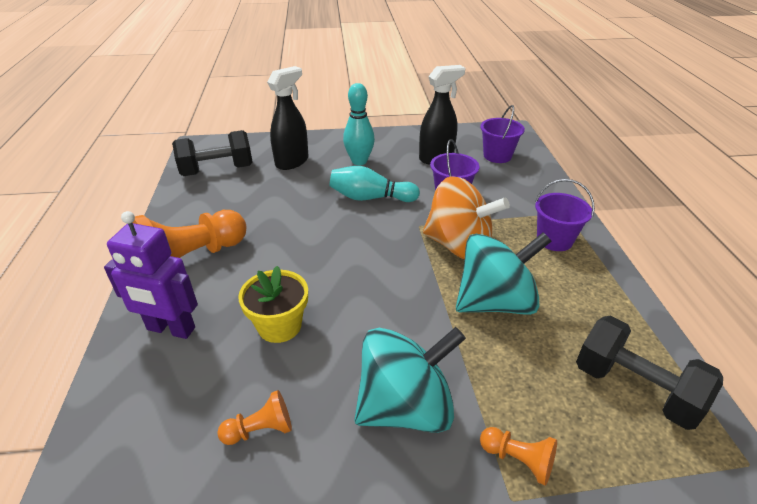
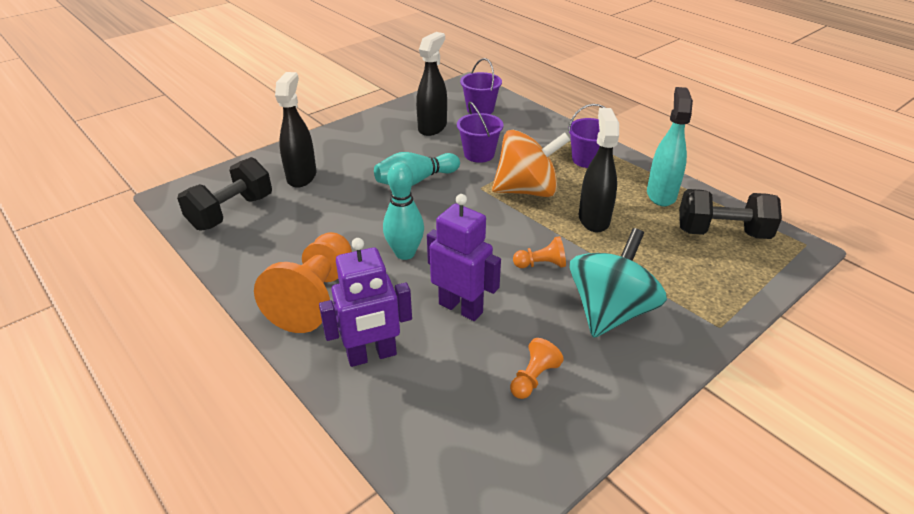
camera: 35 degrees left, 0 degrees up
yellow flower pot [238,266,308,343] -> purple robot [427,194,501,321]
turquoise bowling pin [343,83,375,165] -> turquoise bowling pin moved to [383,162,424,260]
turquoise spinning top [456,232,552,315] -> black spray bottle [579,108,619,232]
orange pawn [480,427,557,486] -> orange pawn moved to [513,236,566,268]
none -> turquoise spray bottle [647,87,693,206]

